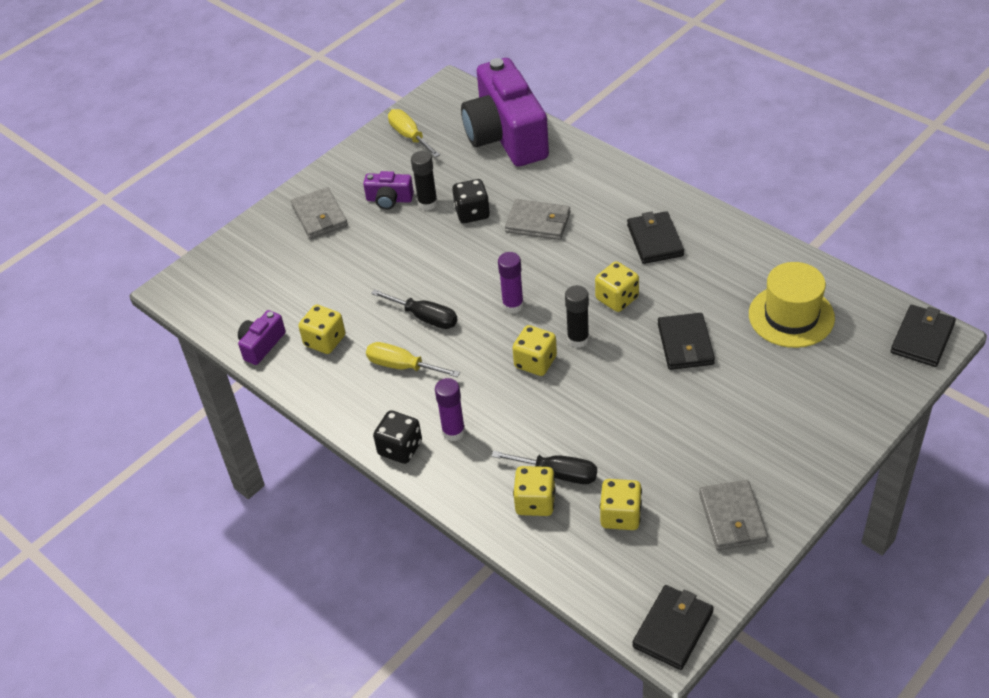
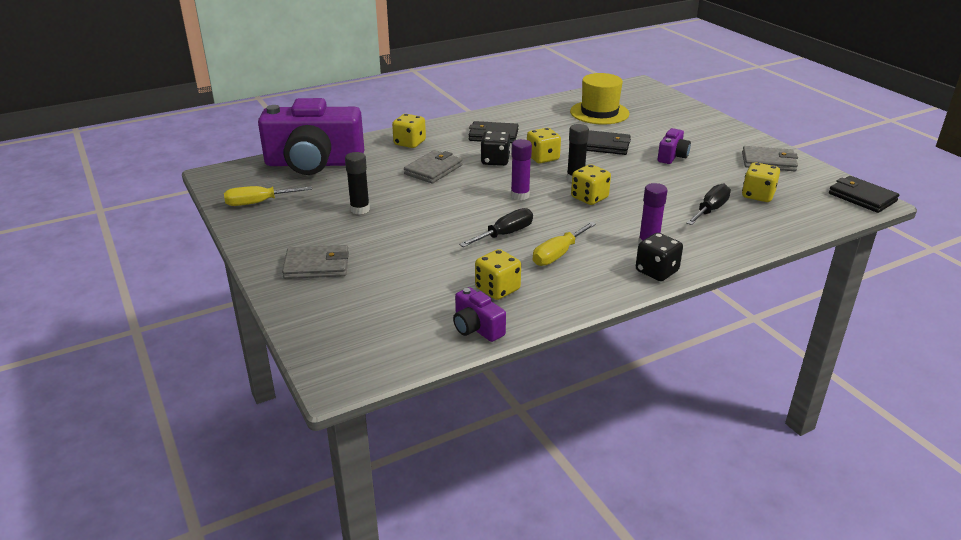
camera: 75 degrees left, 15 degrees down
purple camera [363,171,414,210] -> purple camera moved to [657,128,691,164]
black dice [452,179,490,223] -> black dice moved to [481,131,510,166]
yellow dice [513,466,556,516] -> yellow dice moved to [392,114,426,148]
black wallet [891,305,956,367] -> none

